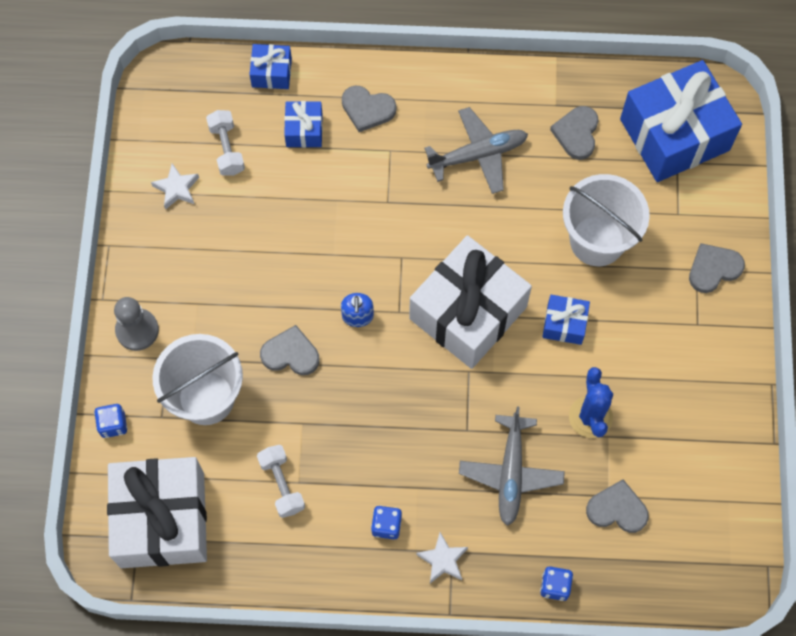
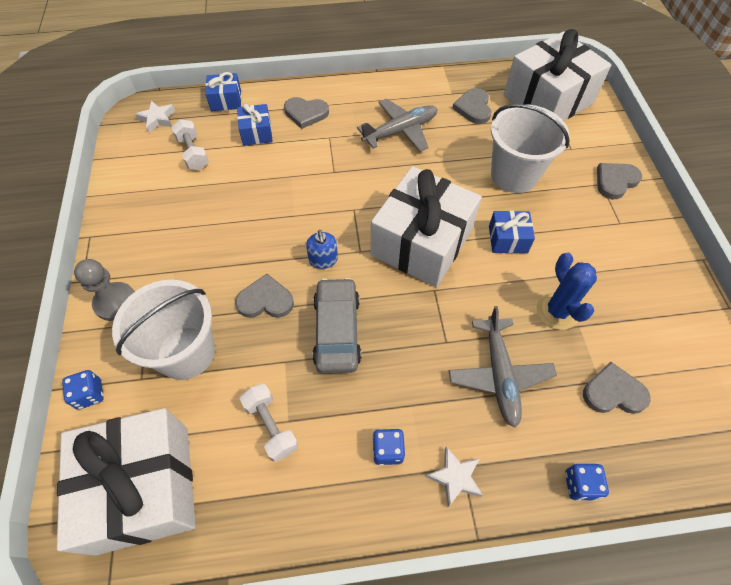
camera: 10 degrees left, 10 degrees down
white star [151,163,199,210] -> white star moved to [135,101,175,133]
blue gift [620,60,742,182] -> white gift [504,29,611,121]
none -> grey car [312,278,361,374]

